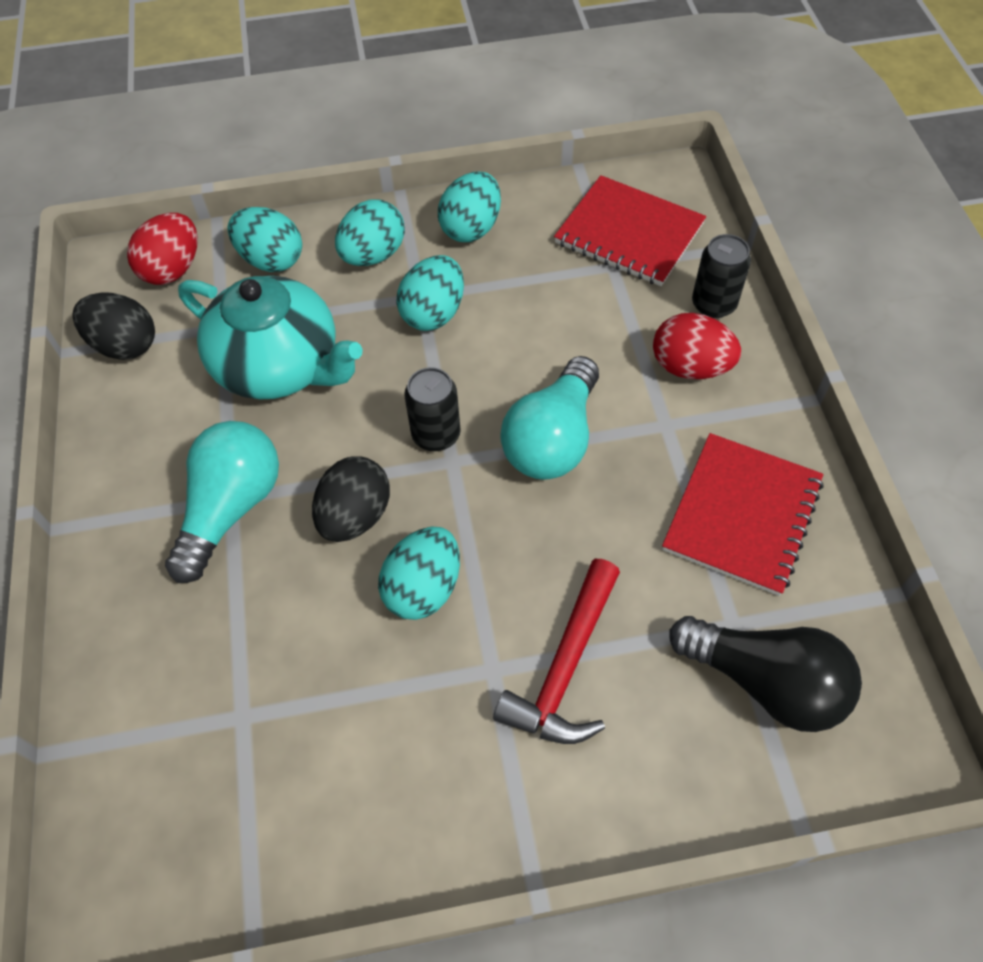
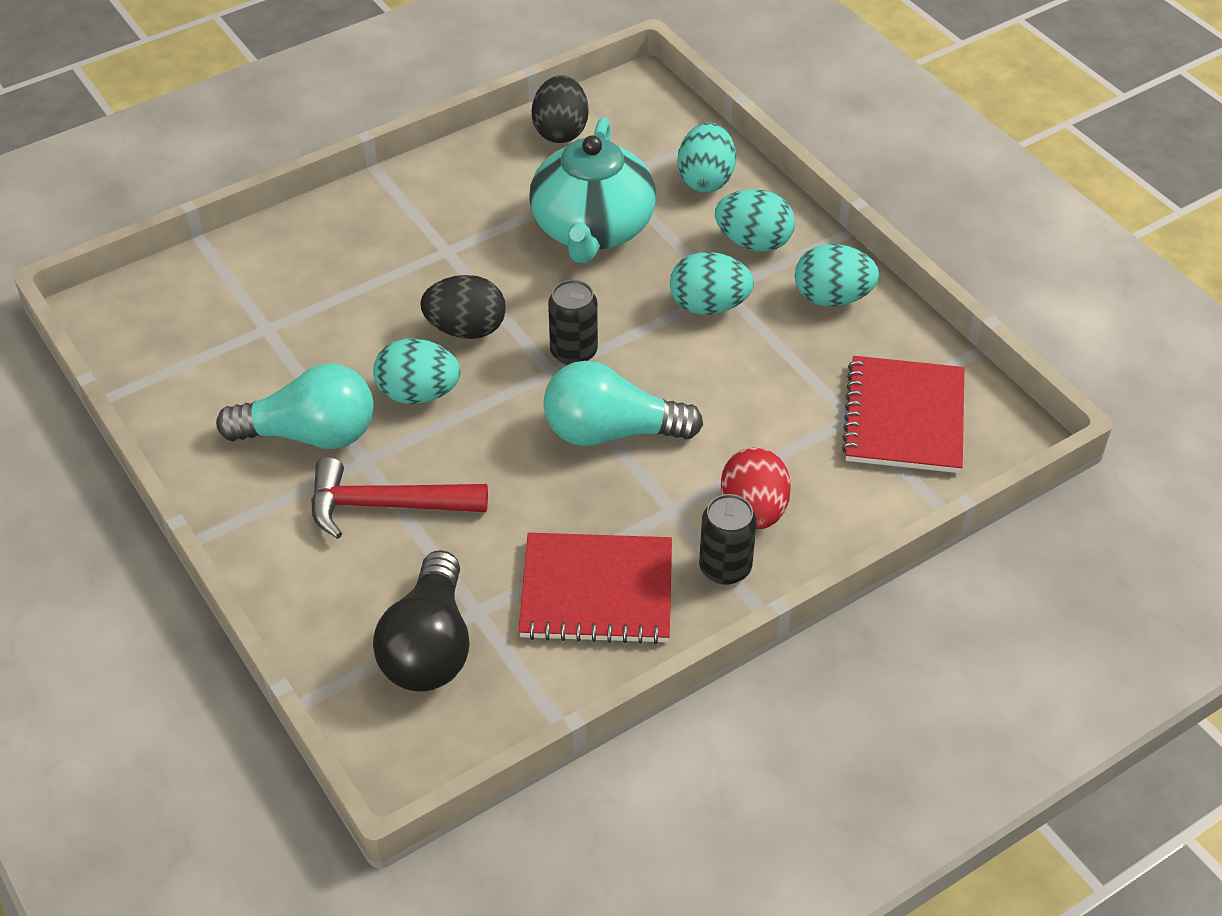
camera: 65 degrees right, 10 degrees down
red egg [127,213,198,285] -> none
turquoise light bulb [165,421,279,583] -> turquoise light bulb moved to [216,363,374,449]
black can [692,234,751,318] -> black can moved to [699,494,757,585]

